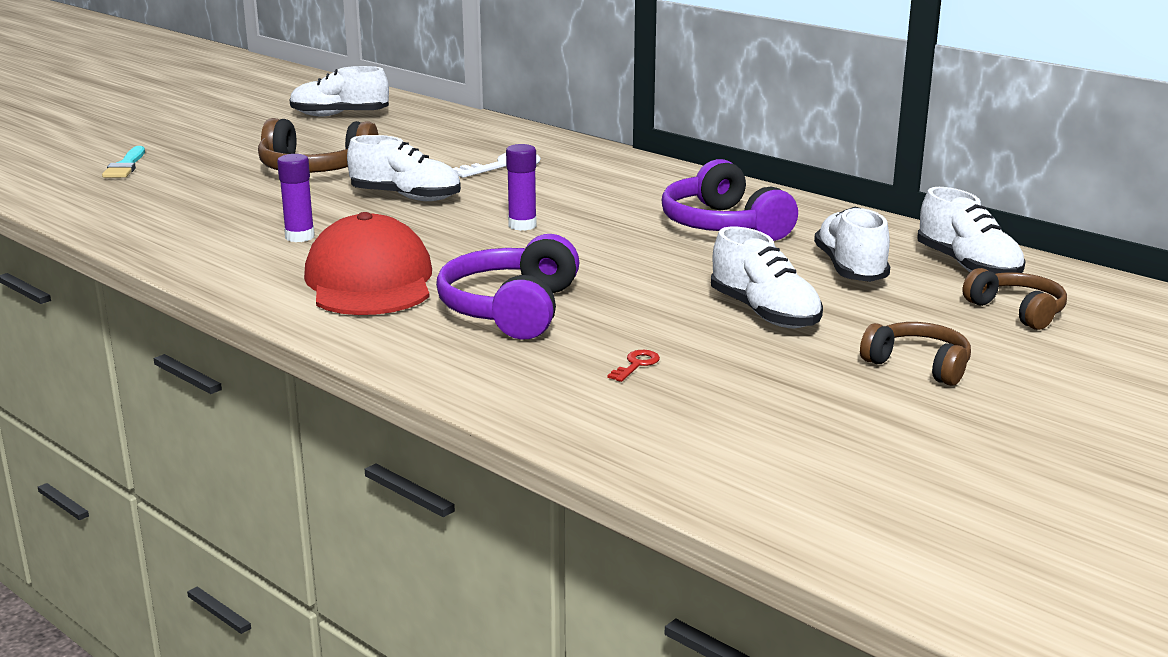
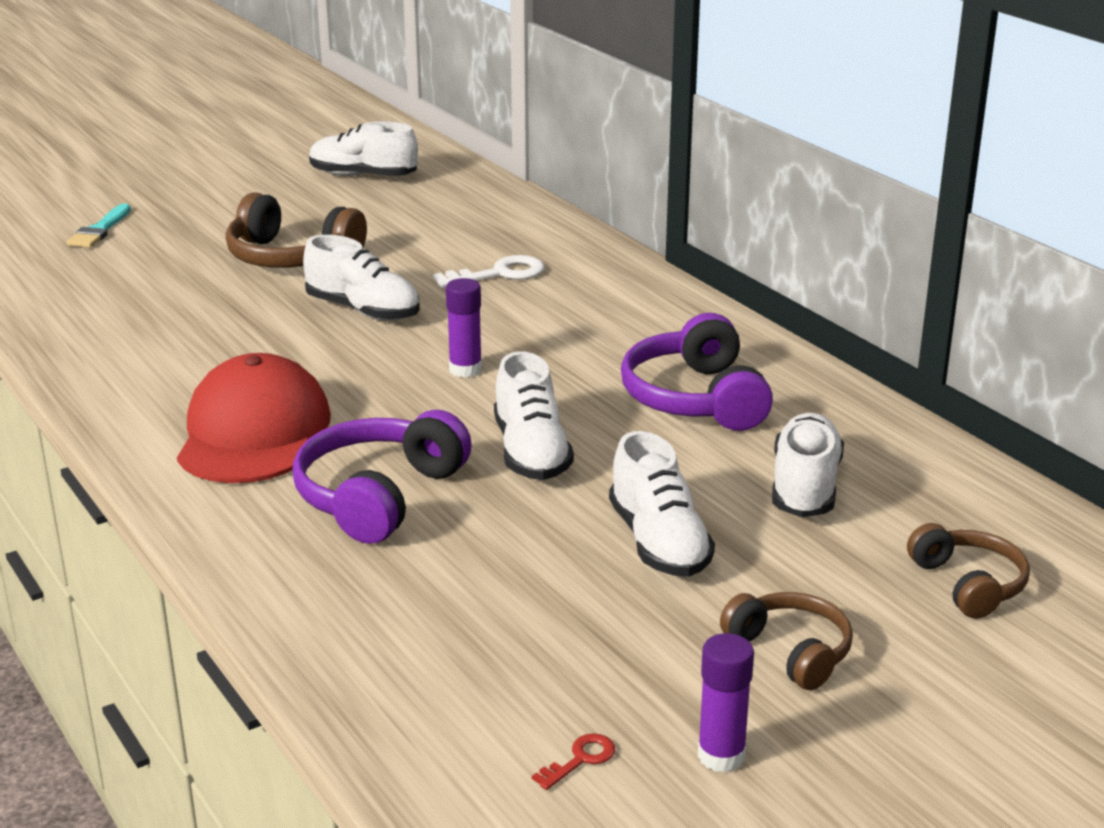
camera: 15 degrees right, 5 degrees up
purple glue stick [277,154,315,242] -> purple glue stick moved to [698,633,754,773]
red key [607,350,660,382] -> red key moved to [532,733,615,790]
white shoe [917,187,1026,274] -> white shoe moved to [494,351,574,480]

